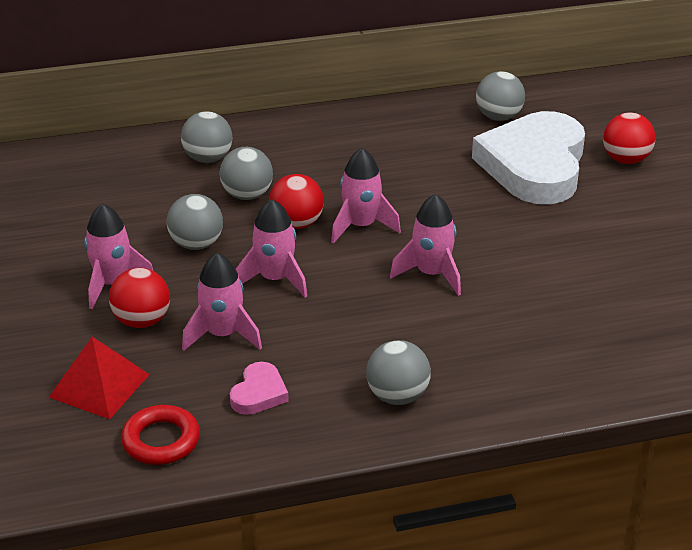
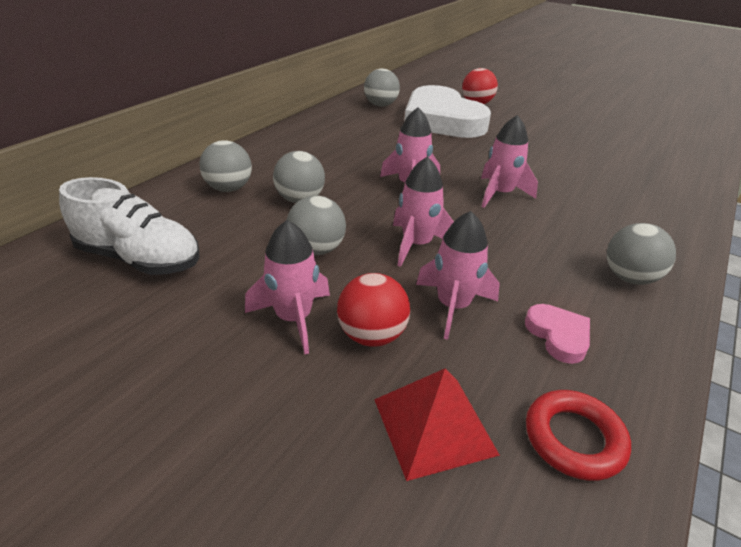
camera: 45 degrees left, 0 degrees up
red ball [269,174,324,229] -> none
none -> white shoe [59,177,200,275]

